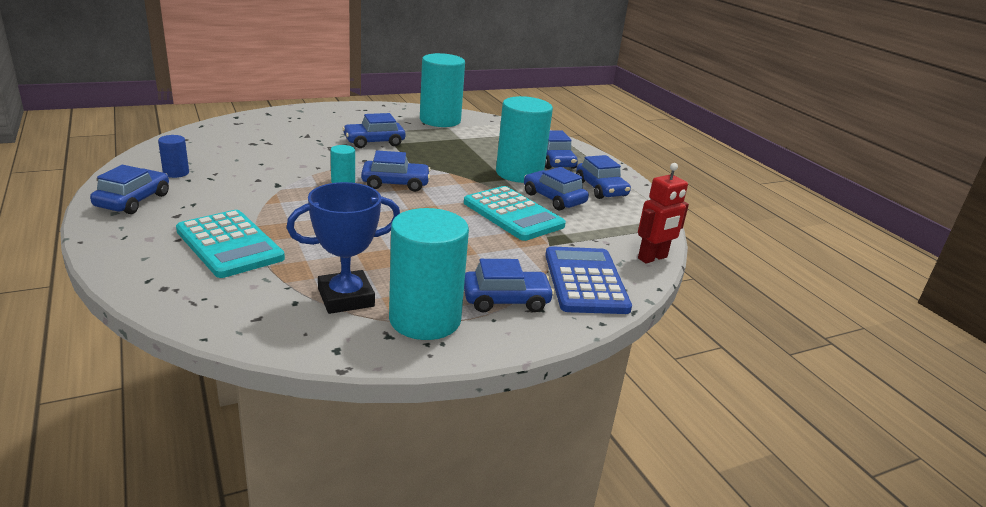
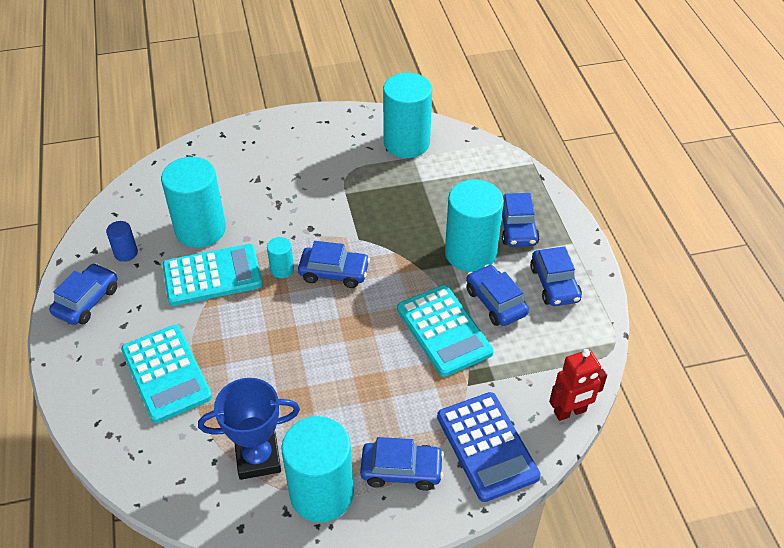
camera: 15 degrees right, 20 degrees up
blue car [342,113,405,148] -> none
blue calculator [545,246,632,314] -> blue calculator turned 150 degrees clockwise [437,392,541,502]
none -> turquoise cylinder [161,157,226,248]
none -> turquoise calculator [163,244,263,306]

